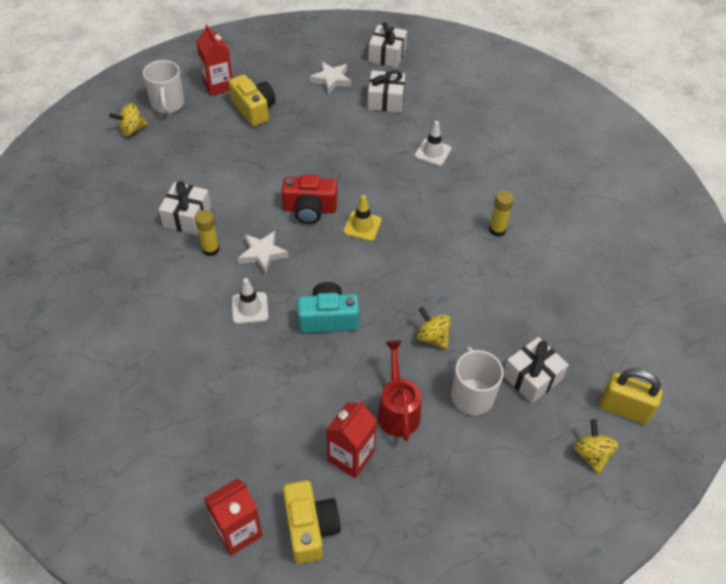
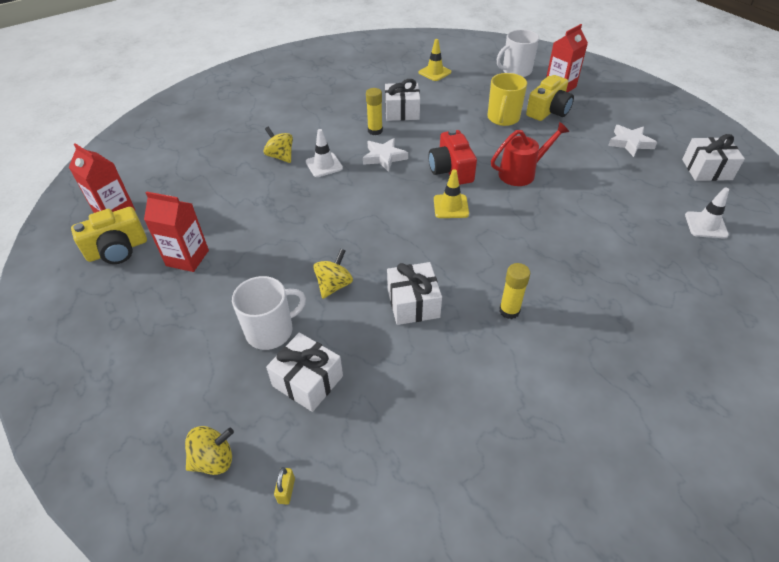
camera: 75 degrees right, 5 degrees down
yellow spinning top [109,103,148,136] -> yellow spinning top moved to [264,127,293,163]
turquoise camera [297,282,359,333] -> none
white gift [367,70,405,113] -> white gift moved to [387,262,442,325]
red watering can [377,341,421,441] -> red watering can moved to [491,122,569,186]
white traffic cone [415,121,451,166] -> white traffic cone moved to [685,187,729,239]
yellow padlock [600,369,663,424] -> yellow padlock [274,467,295,505], size x0.43
none -> yellow traffic cone [419,39,451,81]
none -> yellow mug [487,73,527,126]

